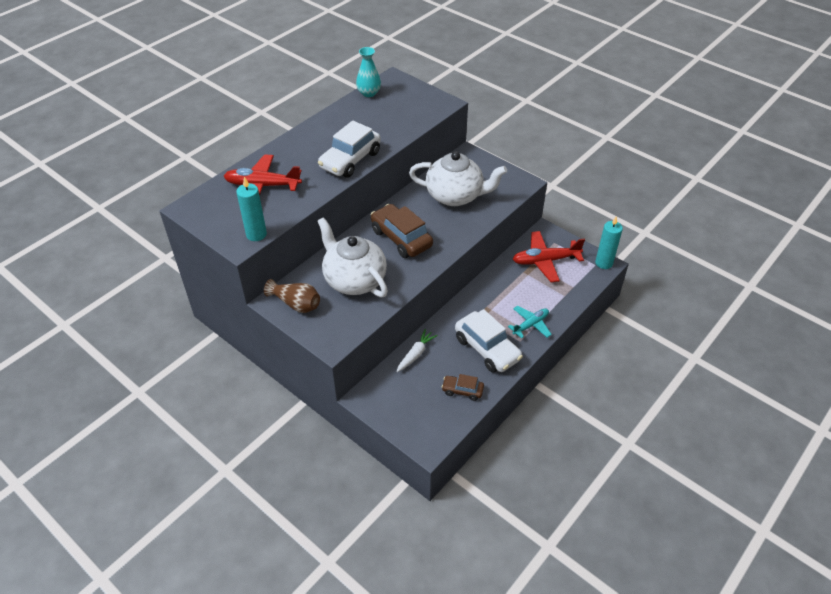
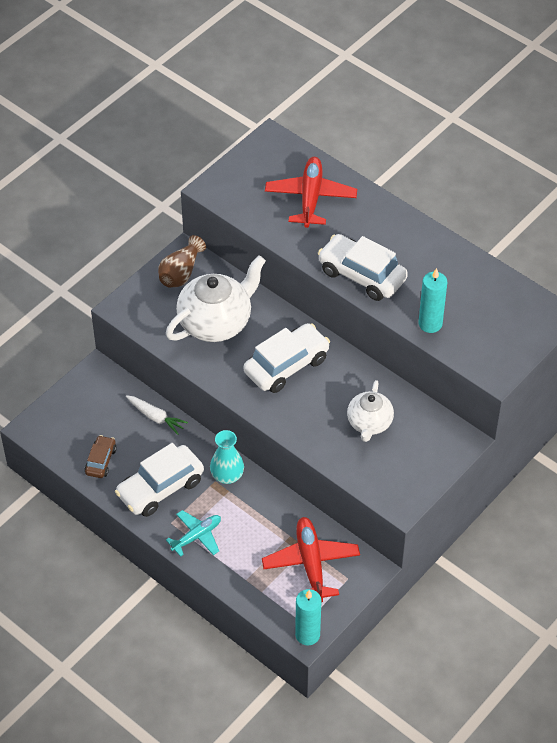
camera: 90 degrees right, 5 degrees up
turquoise candle [236,177,267,241] -> turquoise candle moved to [419,268,447,333]
turquoise vase [356,47,381,97] -> turquoise vase moved to [210,430,244,484]
brown car [371,204,433,258] -> white car [244,323,330,393]
white teapot [409,151,507,206] -> white teapot [347,380,394,442], size x0.60
turquoise plane [508,306,552,339] -> turquoise plane turned 90 degrees counterclockwise [166,510,221,557]

